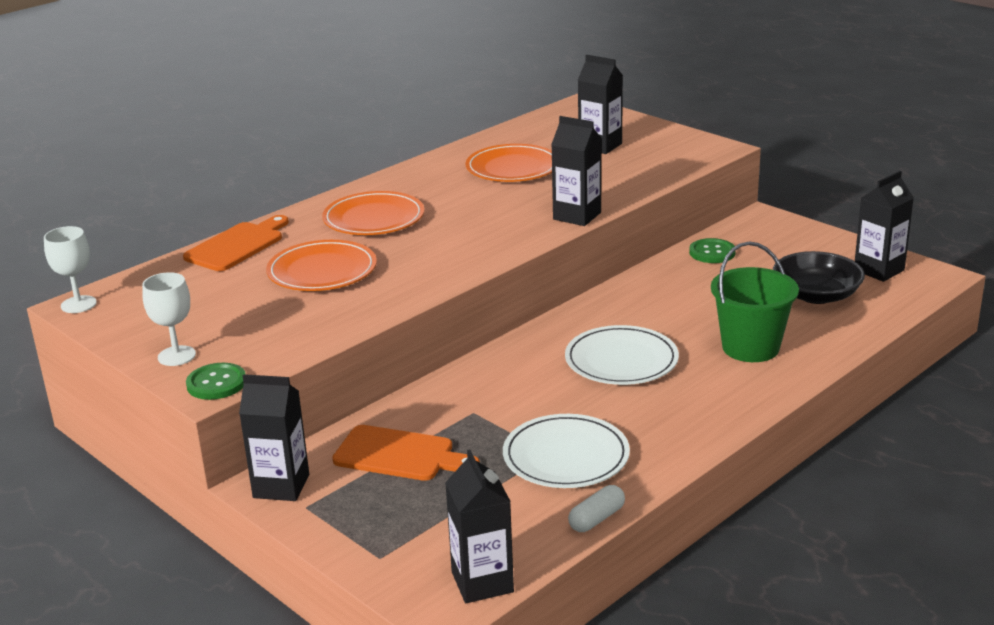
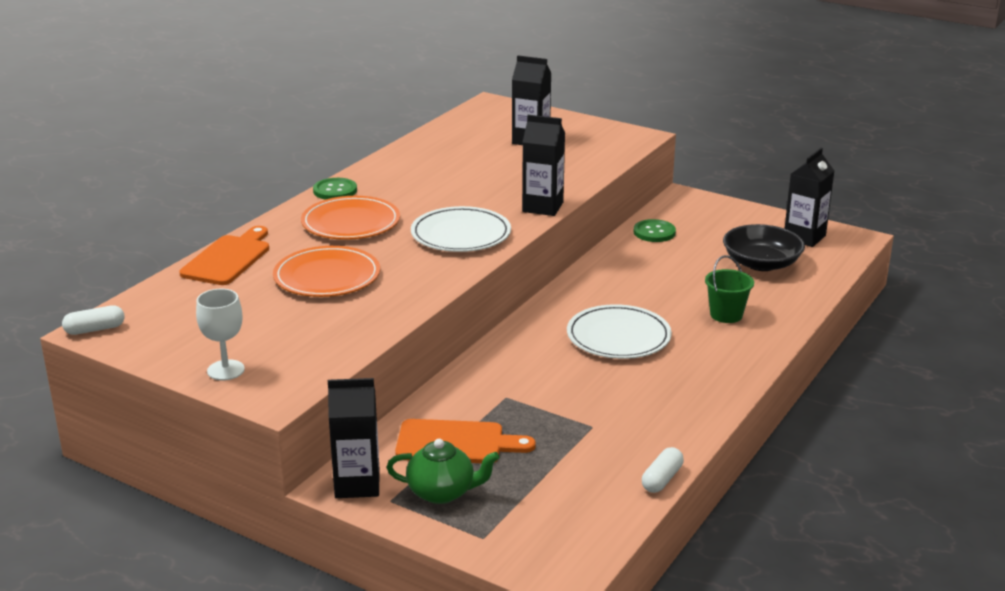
camera: 15 degrees left, 0 degrees up
white goblet [44,226,97,313] -> white capsule [62,305,125,335]
green button [186,363,245,400] -> green button moved to [313,178,357,200]
black carton [445,450,514,603] -> none
orange plate [465,144,552,182] -> none
white plate [503,414,630,488] -> white plate moved to [411,206,511,252]
green bucket [711,241,799,362] -> green bucket [705,255,754,323], size x0.63
none -> green teapot [386,439,499,504]

